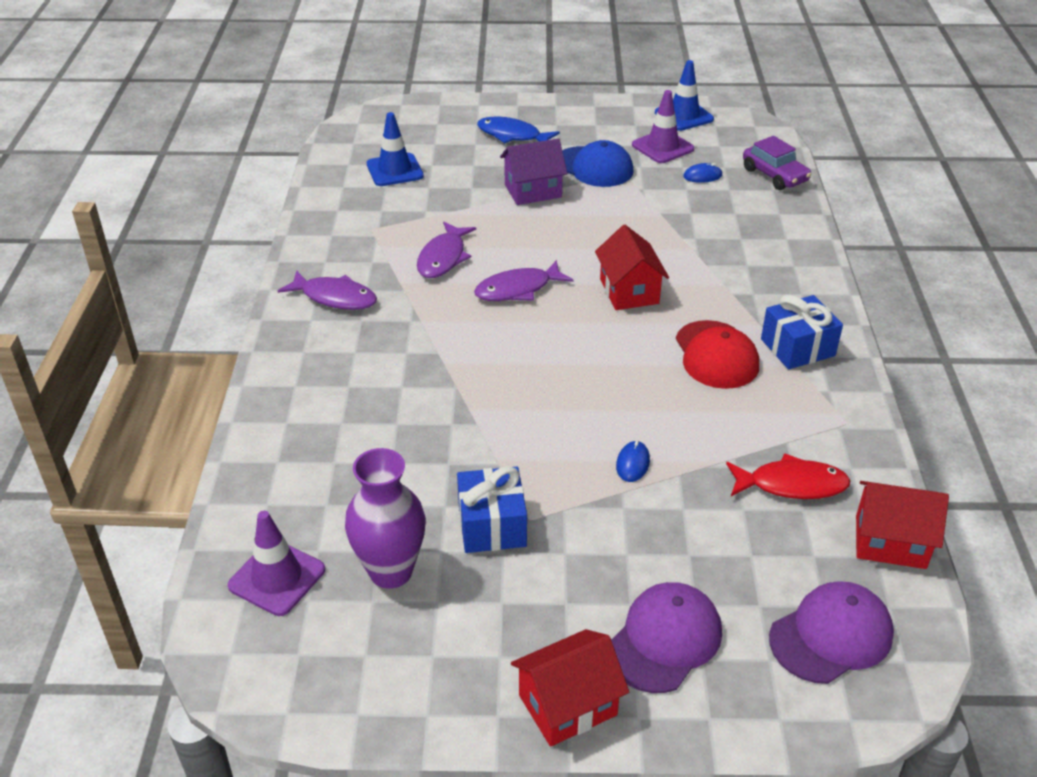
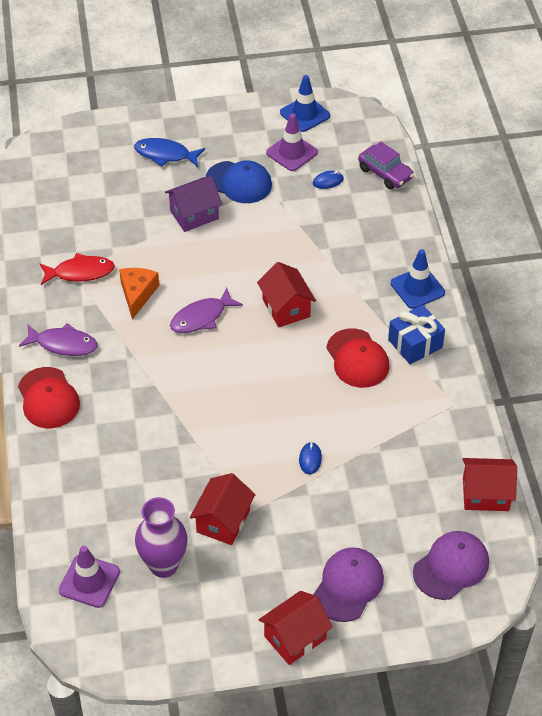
camera: 10 degrees left, 10 degrees up
blue traffic cone [367,112,424,186] -> blue traffic cone moved to [391,249,445,309]
purple fish [417,222,476,278] -> orange cheese [119,268,159,320]
blue gift [457,466,527,553] -> red house [190,473,255,545]
red fish [726,453,851,499] -> red fish moved to [39,253,115,285]
none -> red cap [18,367,80,428]

